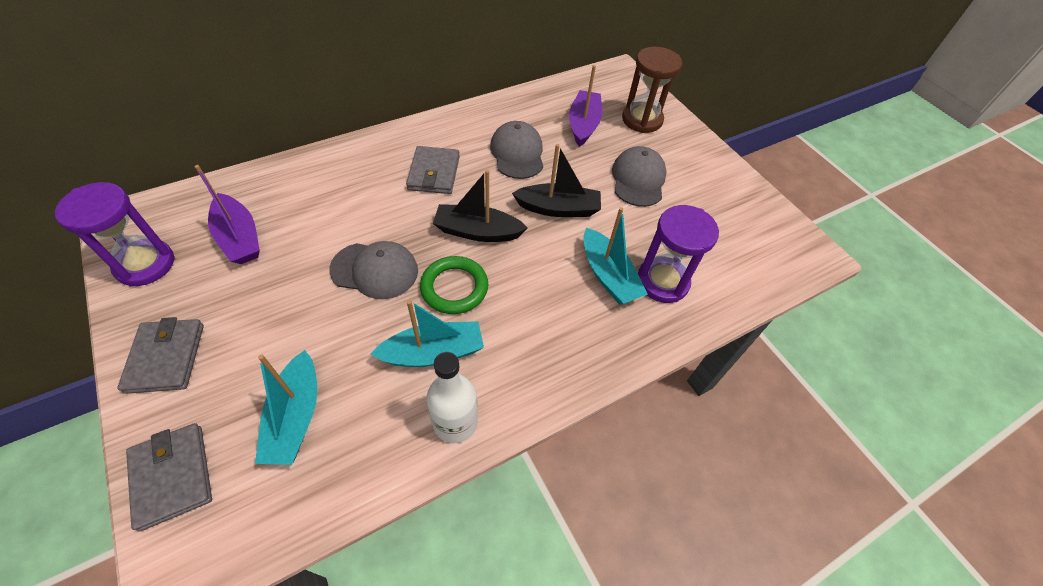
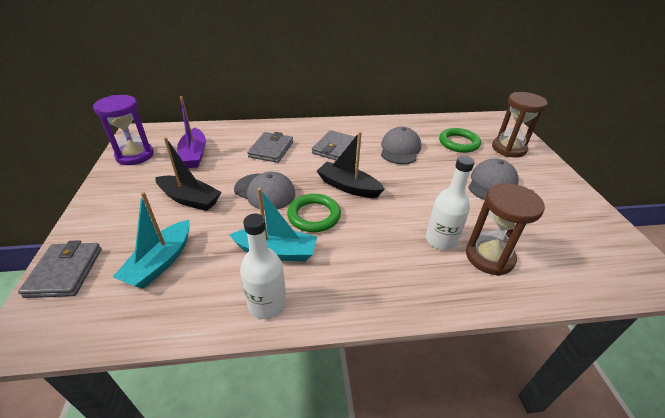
camera: 25 degrees right, 15 degrees down
grey wallet [117,317,204,394] -> grey wallet moved to [247,132,293,163]
black boat [512,144,601,217] -> black boat moved to [155,137,221,211]
purple boat [569,65,602,147] -> green ring [439,128,481,153]
turquoise boat [584,207,648,305] -> white bottle [426,156,474,250]
purple hourglass [638,205,719,303] -> brown hourglass [466,183,545,276]

